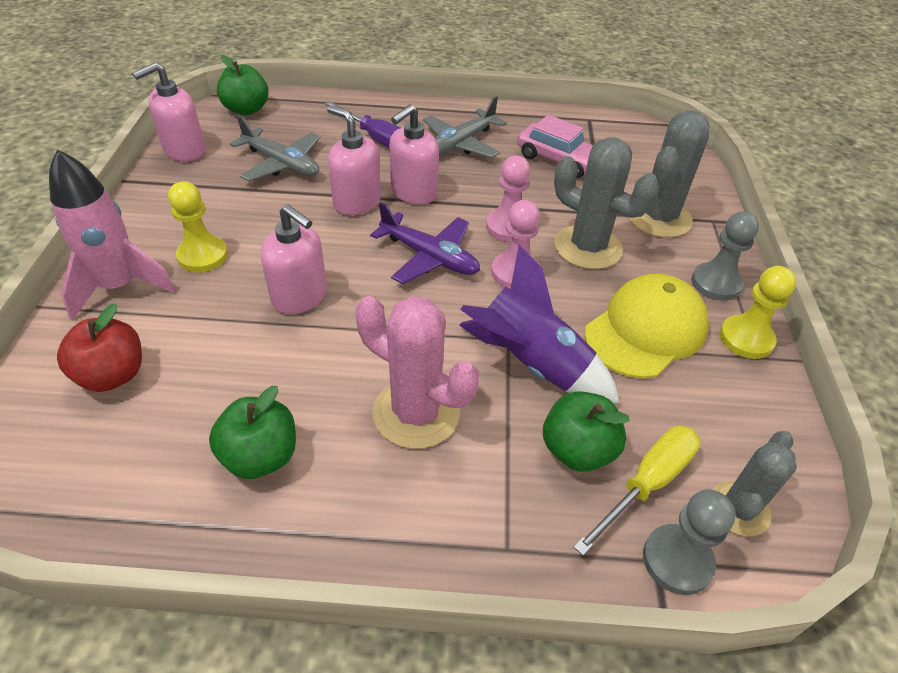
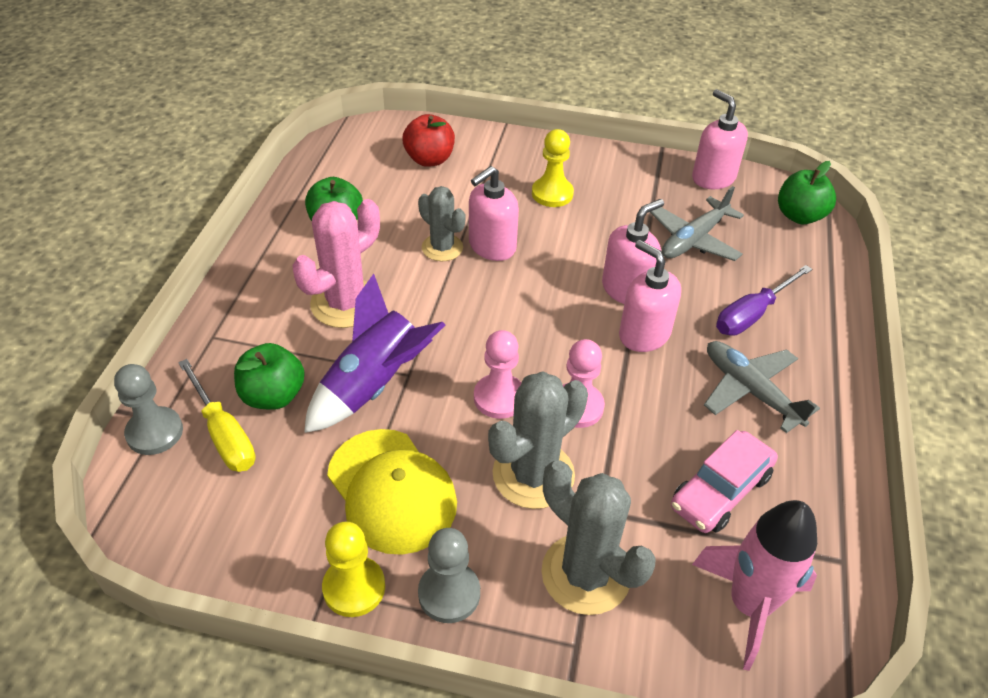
camera: 100 degrees right, 0 degrees up
pink rocket [49,150,176,321] -> pink rocket moved to [692,500,817,671]
purple plane [370,202,480,284] -> none
grey cactus [712,431,797,536] -> grey cactus moved to [418,186,466,261]

